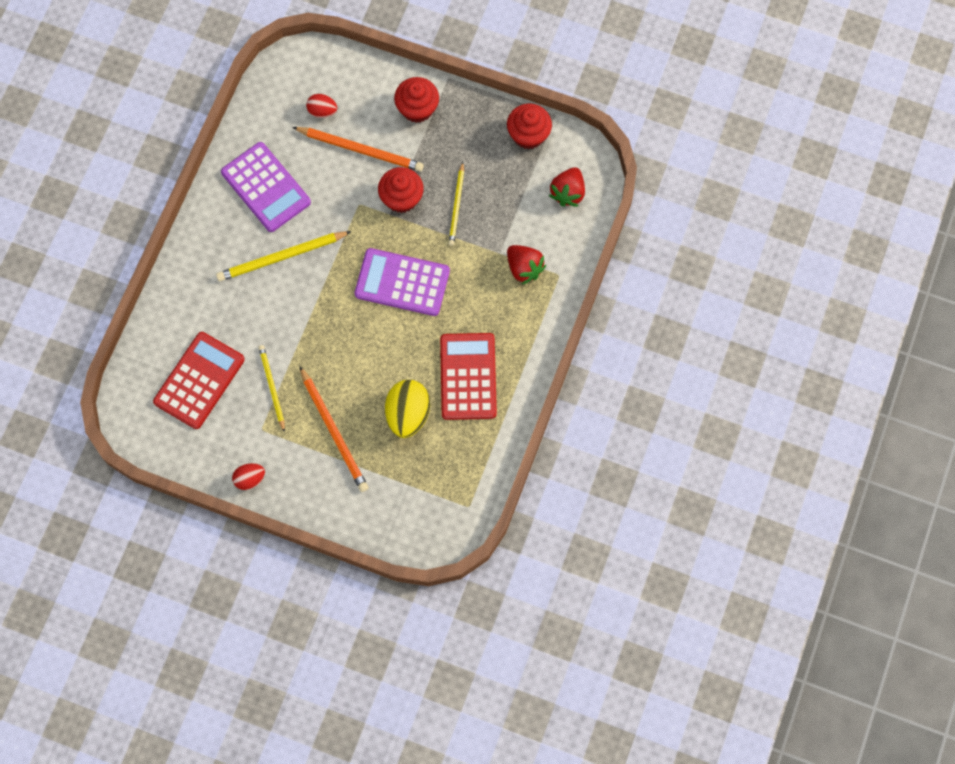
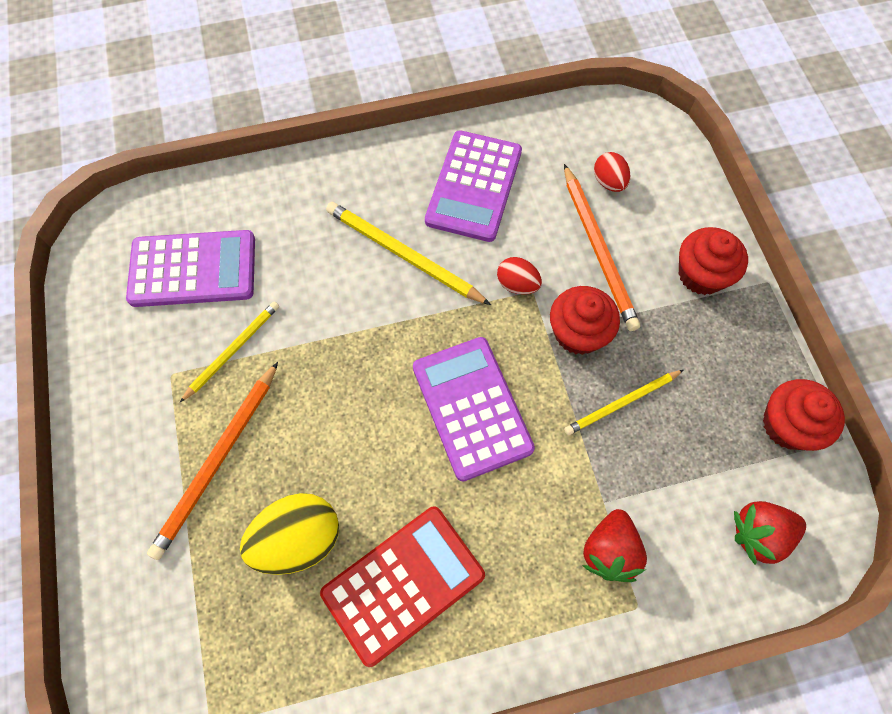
camera: 55 degrees right, 5 degrees down
red calculator [153,332,245,429] -> purple calculator [126,230,255,307]
red egg [232,463,265,490] -> red egg moved to [497,257,542,294]

